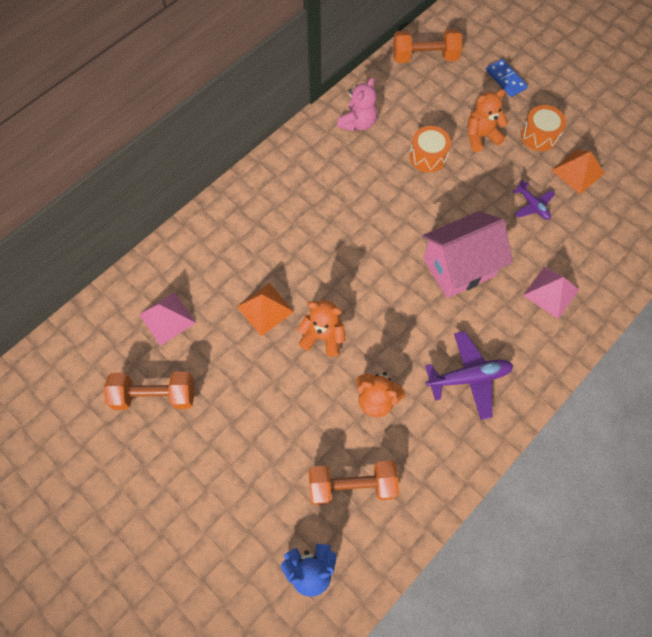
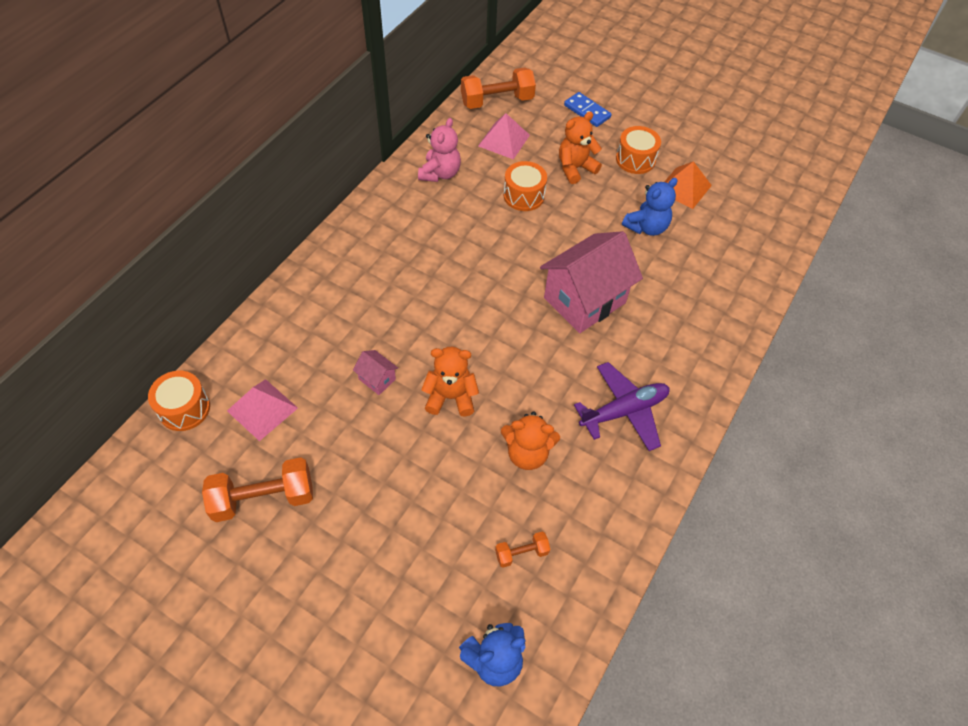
camera: 15 degrees left, 10 degrees down
orange pyramid [237,283,294,336] -> pink house [353,350,398,395]
orange dumbbell [309,461,399,505] -> orange dumbbell [495,532,550,568], size x0.51
purple plane [513,179,555,220] -> blue teddy bear [622,178,678,236]
pink pyramid [523,267,579,319] -> pink pyramid moved to [478,113,530,159]
none -> orange drum [148,371,210,431]

